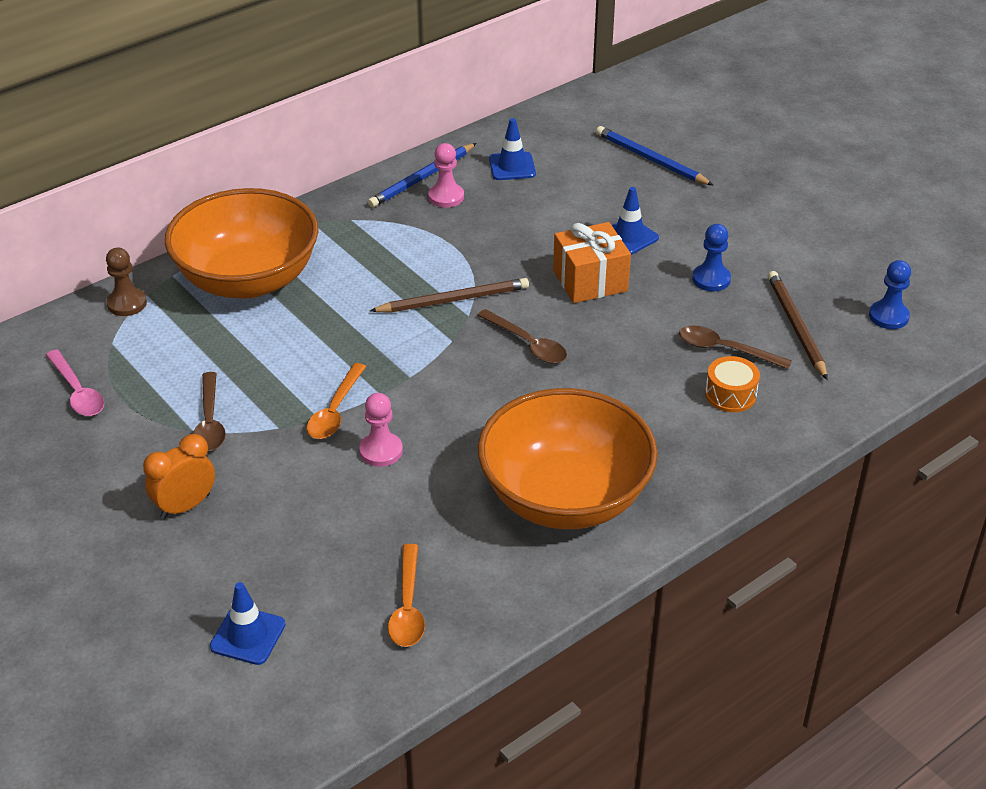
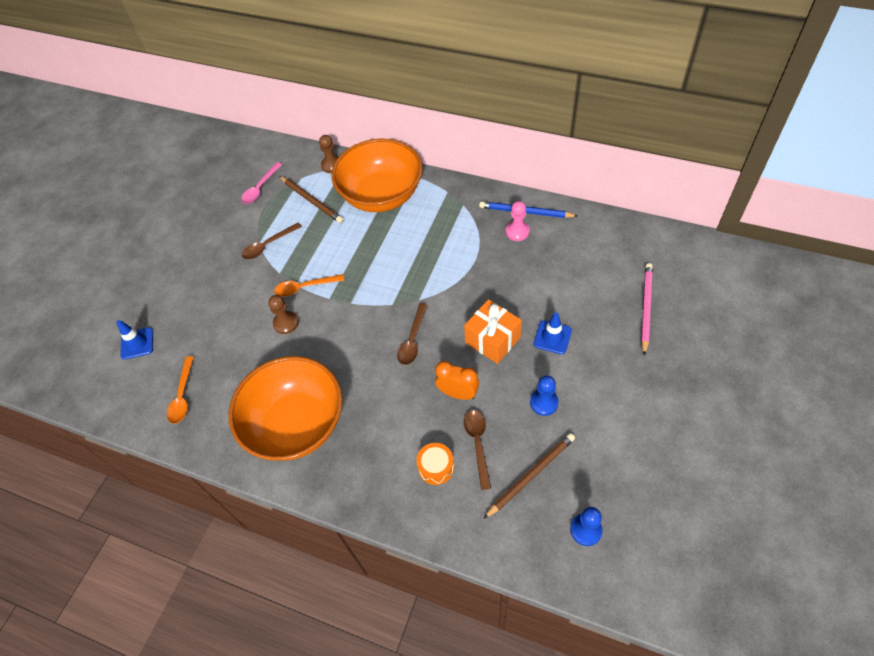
camera: 65 degrees right, 15 degrees up
orange clock [143,434,215,519] -> orange clock moved to [435,361,479,400]
pink pawn [359,393,403,467] -> brown pawn [268,295,299,334]
brown pencil [370,278,529,313] -> brown pencil moved to [280,176,343,223]
orange spoon [388,544,425,647] -> orange spoon turned 60 degrees counterclockwise [167,356,194,424]
blue traffic cone [489,118,536,180] -> none
blue pencil [596,126,713,185] -> pink pencil [641,263,653,356]

